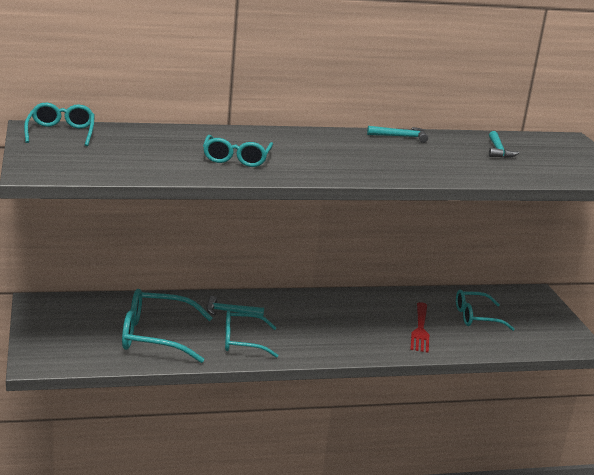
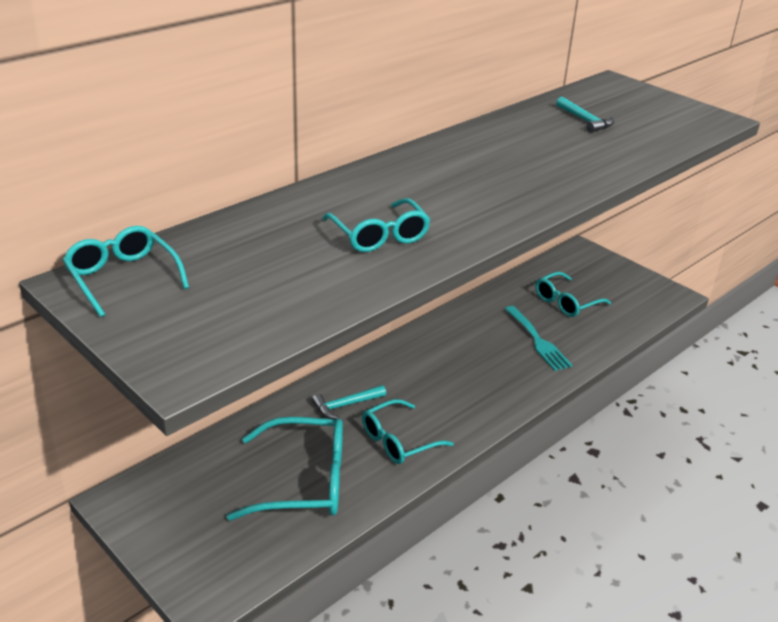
camera: 30 degrees left, 10 degrees up
turquoise glasses [122,289,213,363] -> turquoise glasses turned 150 degrees counterclockwise [226,417,343,521]
turquoise hammer [367,126,428,143] -> none
red fork [410,302,429,353] -> turquoise fork [505,306,572,371]

